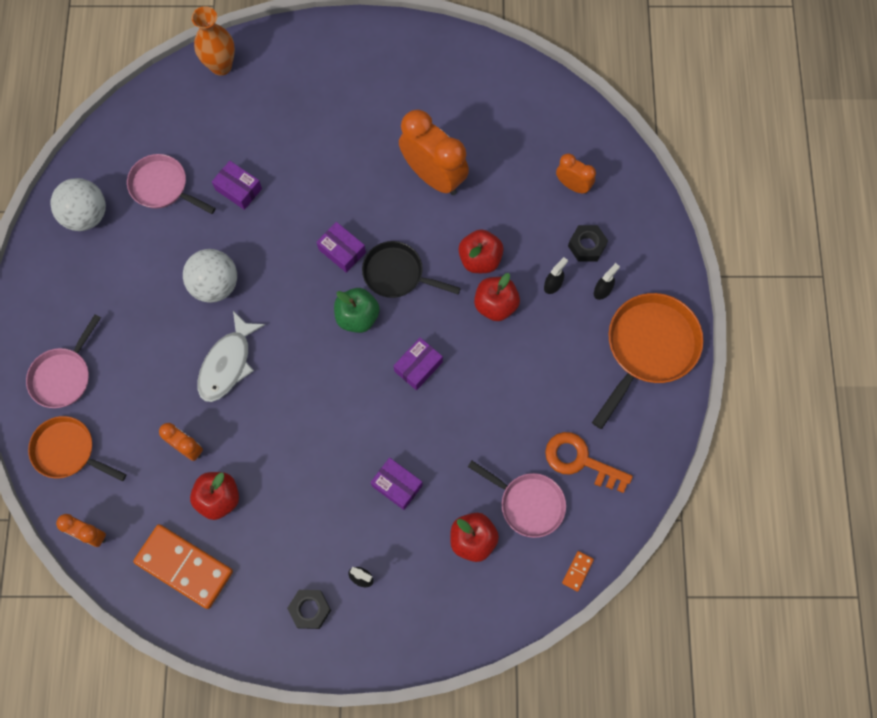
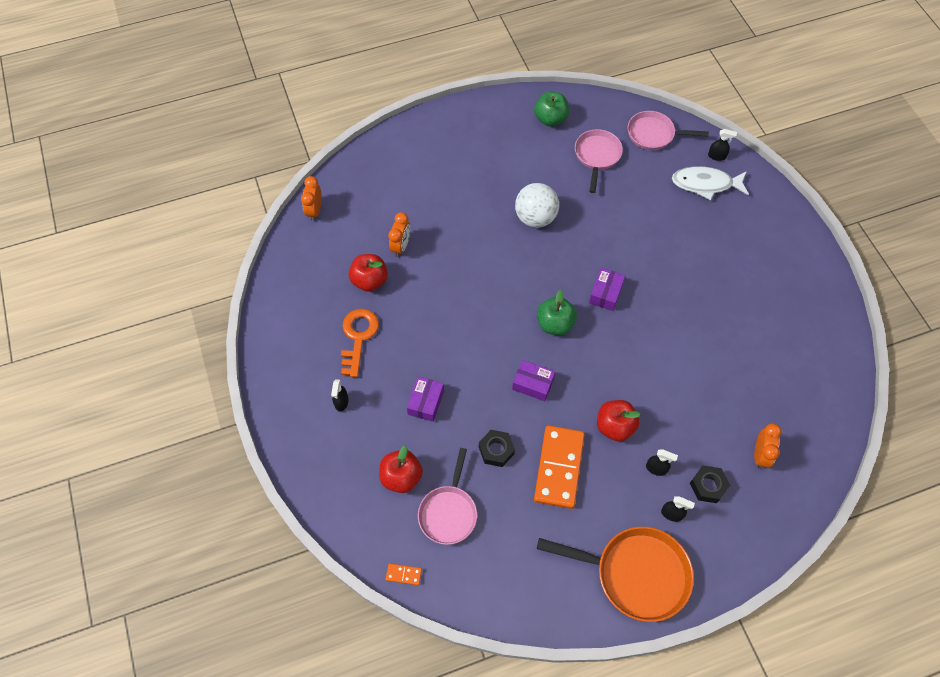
camera: 70 degrees right, 10 degrees down
pink pan [26,314,101,408] -> pink pan moved to [628,111,709,150]
orange pan [28,416,127,482] -> none
white ball [50,178,106,231] -> green apple [534,91,569,126]
orange domino [133,524,233,609] -> orange domino moved to [534,425,585,509]
orange vase [192,6,235,76] -> black spray bottle [708,129,737,161]
white fish [198,311,265,402] -> white fish moved to [672,166,749,201]
purple box [212,161,262,210] -> none
black nut [287,590,331,629] -> black nut moved to [479,430,515,467]
black pan [362,241,461,298] -> none
orange clock [399,110,469,195] -> none
red apple [458,229,504,273] -> none
orange key [545,432,633,493] -> orange key moved to [341,309,379,378]

